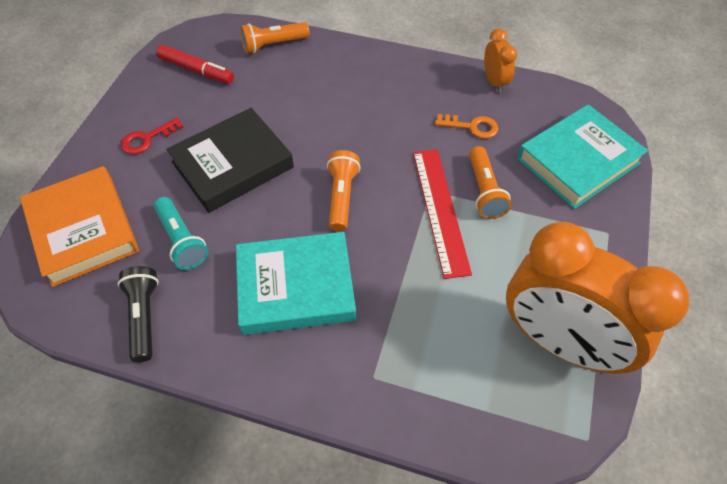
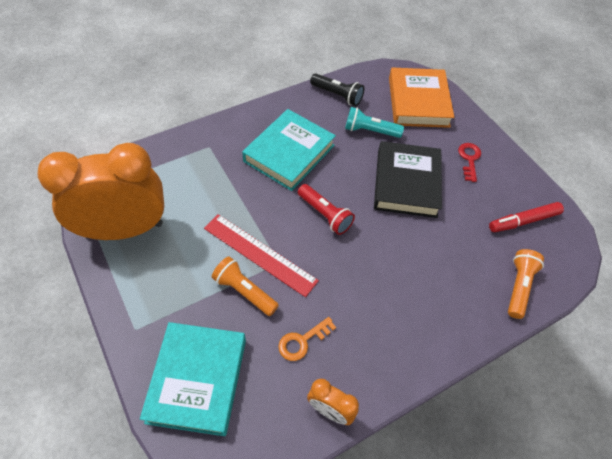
camera: 130 degrees right, 0 degrees up
orange book [20,166,139,287] -> orange book turned 75 degrees clockwise [389,67,454,128]
orange flashlight [327,150,361,231] -> red flashlight [298,184,355,235]

